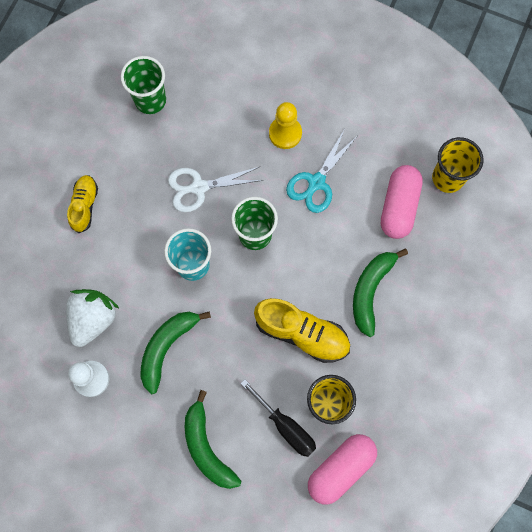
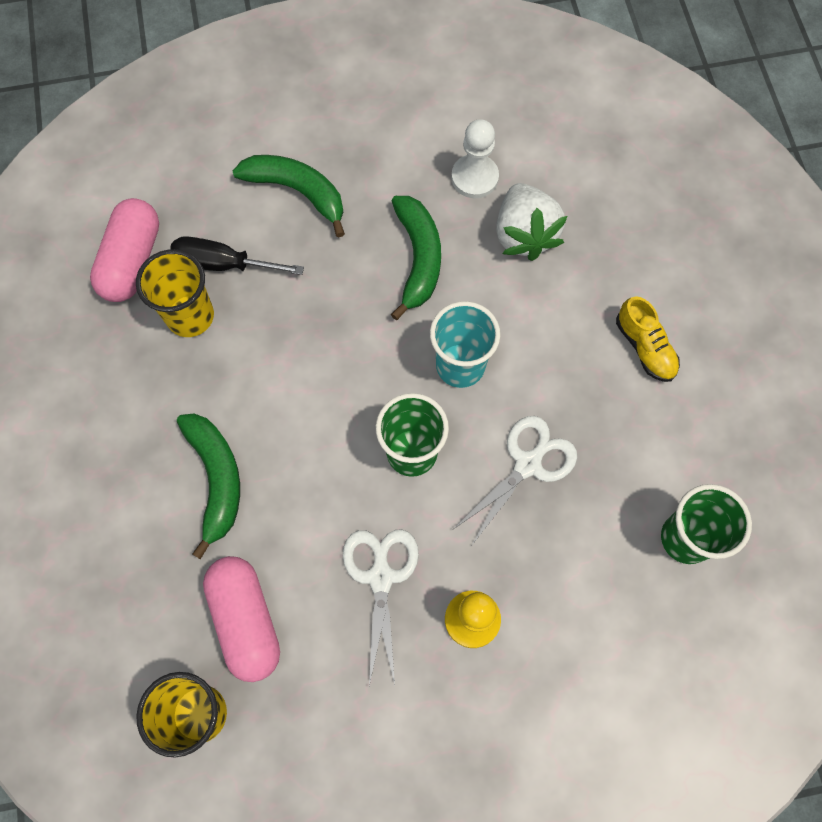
camera: 145 degrees right, 5 degrees down
yellow shoe [254,298,350,363] -> none
turquoise scissors [286,129,356,213] -> white scissors [343,529,419,686]

